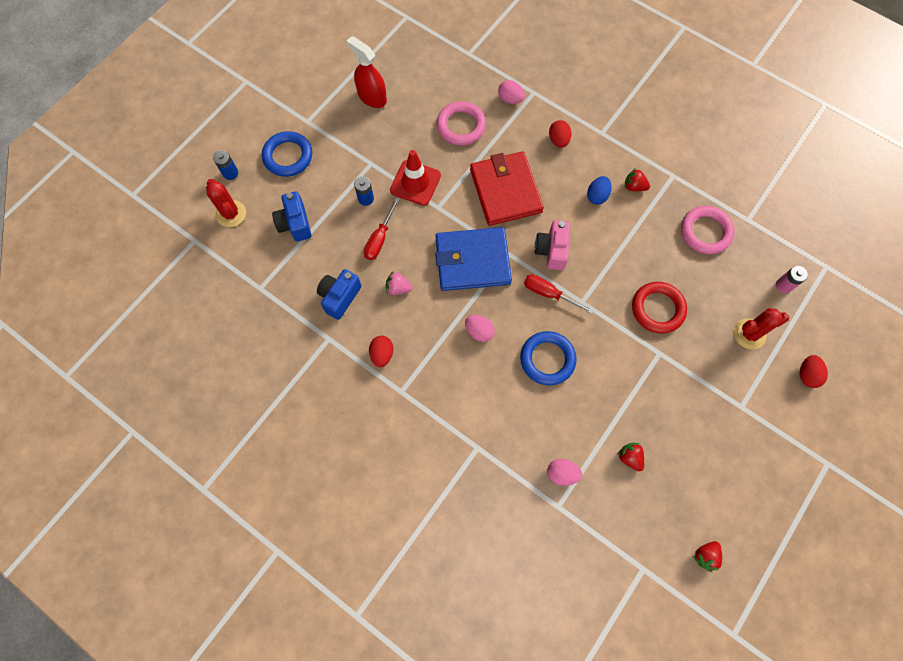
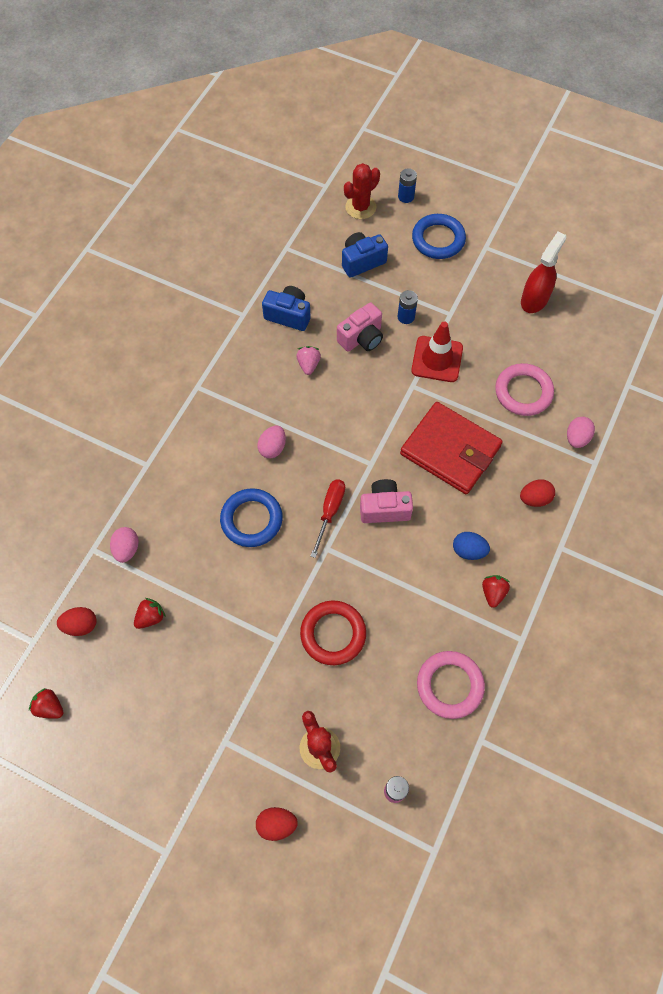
camera: 80 degrees right, 5 degrees down
red screwdriver [364,198,400,260] -> pink camera [337,302,383,352]
red egg [369,336,394,367] -> red egg moved to [57,607,96,636]
blue wallet [435,227,512,291] -> none
red wallet [470,151,544,226] -> red wallet turned 60 degrees clockwise [400,402,503,494]

